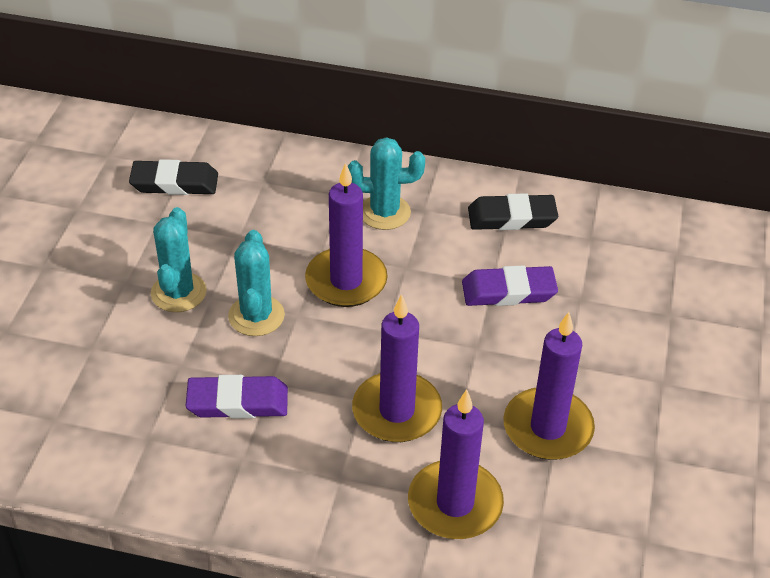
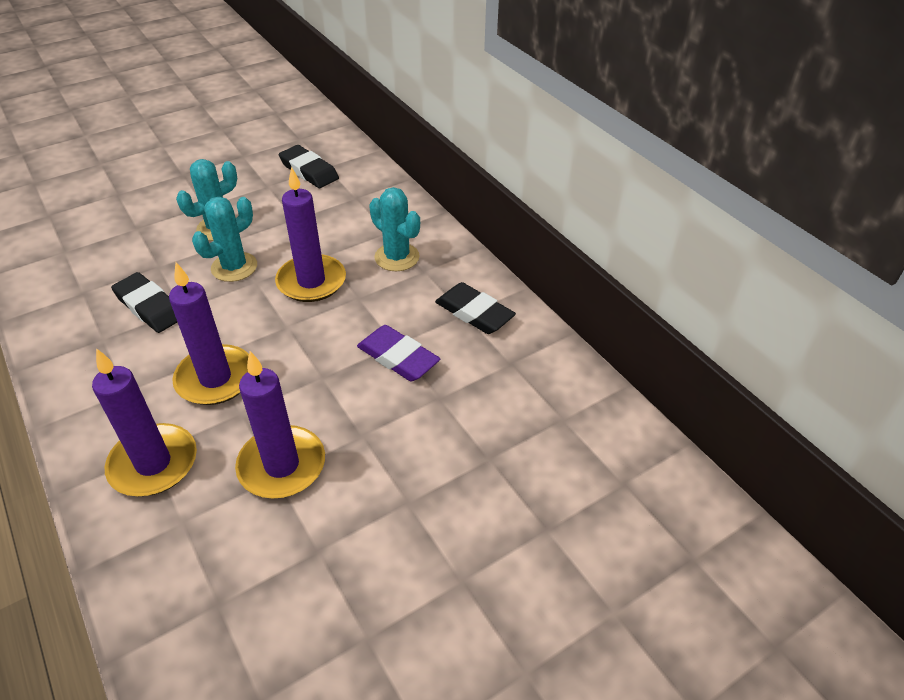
camera: 45 degrees right, 0 degrees up
purple eraser [186,375,288,419] -> black eraser [111,272,177,333]

